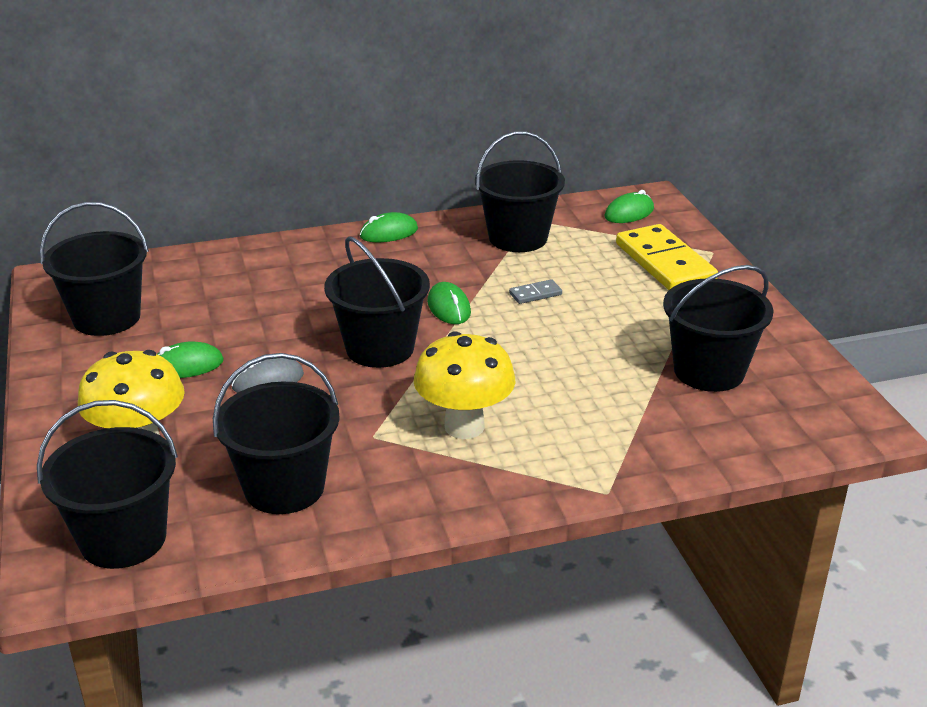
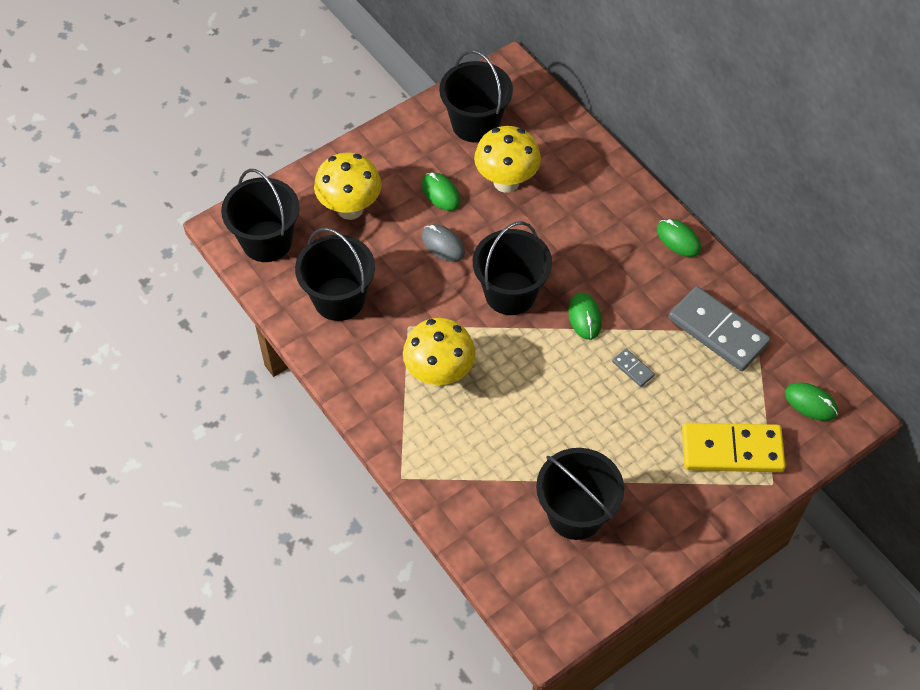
camera: 70 degrees right, 25 degrees up
green mouse [427,282,471,324] -> green mouse turned 60 degrees counterclockwise [568,293,602,340]
black bucket [475,131,565,252] -> grey domino [668,286,771,371]
yellow domino [616,224,718,290] -> yellow domino turned 45 degrees clockwise [682,423,786,472]
none -> yellow mushroom [474,126,541,193]

